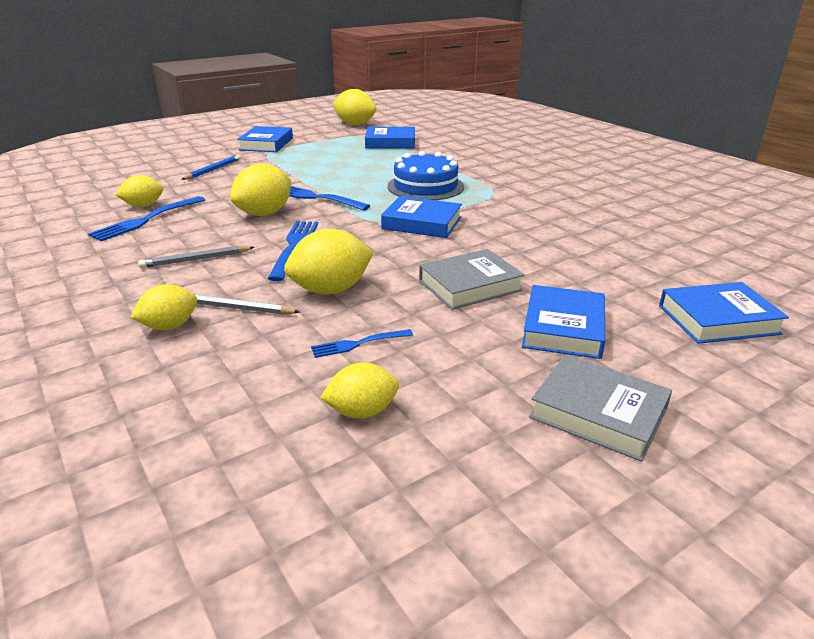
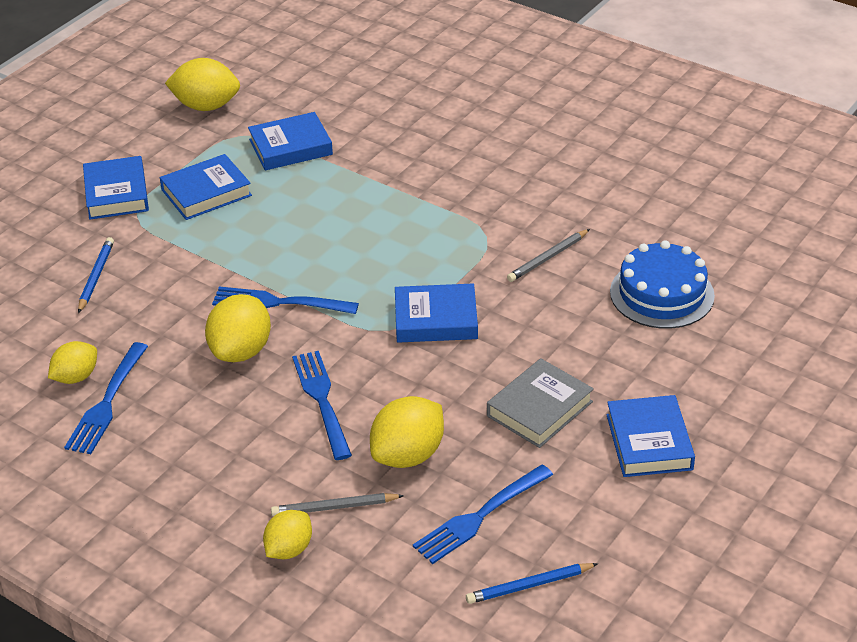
camera: 20 degrees left, 10 degrees up
grey pencil [138,246,255,268] -> grey pencil moved to [507,229,590,282]
blue fork [311,329,413,358] -> blue fork [413,465,553,564], size x1.71
yellow lemon [320,363,399,419] -> blue pencil [466,563,598,604]
blue cake [387,151,464,200] -> blue cake moved to [610,240,715,329]
grey book [529,355,672,462] -> none
blue book [659,282,789,344] -> blue book moved to [160,154,252,220]

